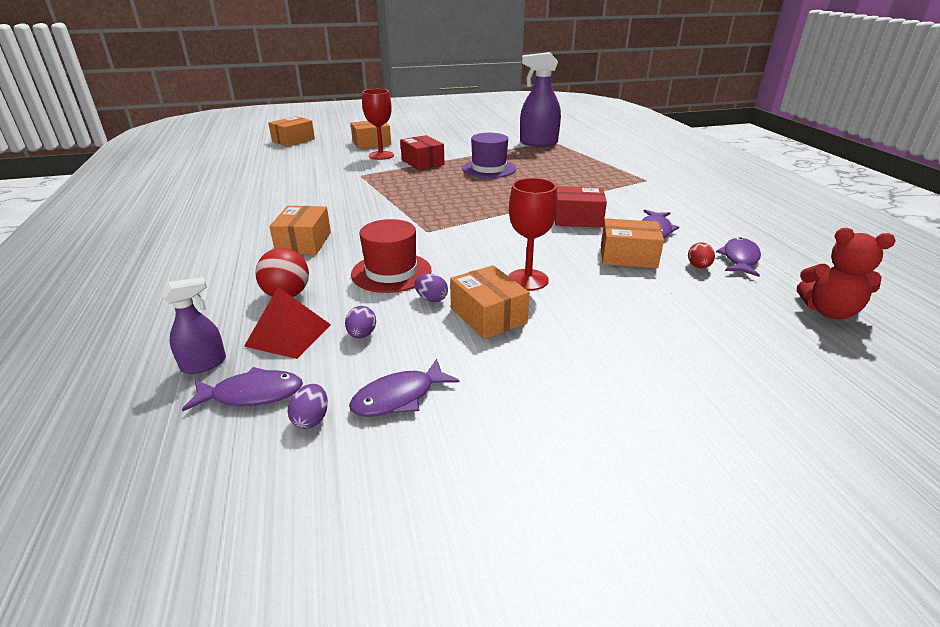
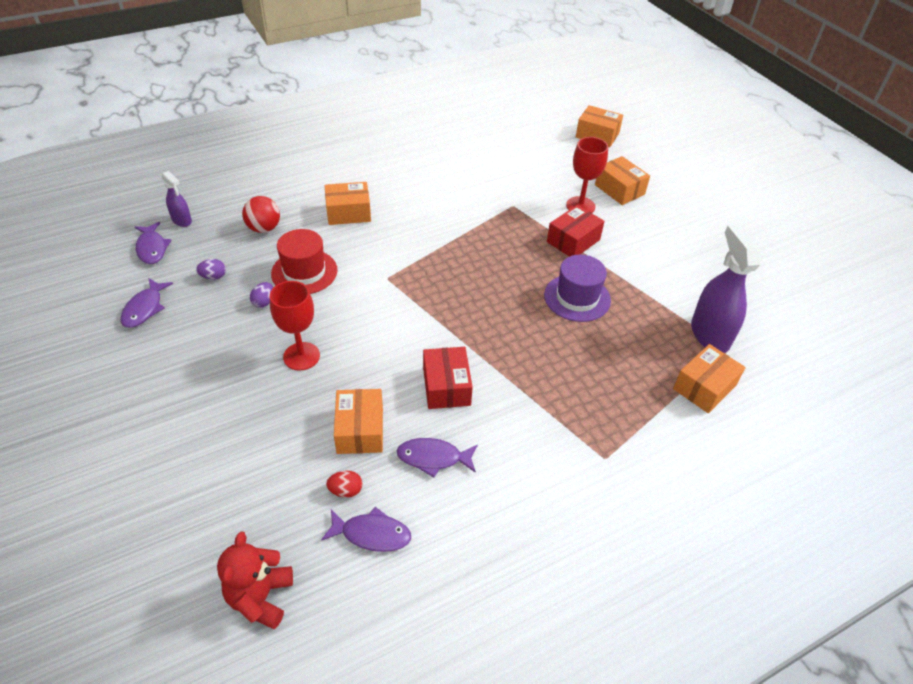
camera: 75 degrees right, 15 degrees up
red pyramid [244,287,331,359] -> none
purple egg [287,384,328,429] -> none
purple fish [349,359,459,417] -> purple fish turned 120 degrees counterclockwise [121,278,173,328]
orange box [450,265,530,339] -> orange box moved to [673,344,746,413]

